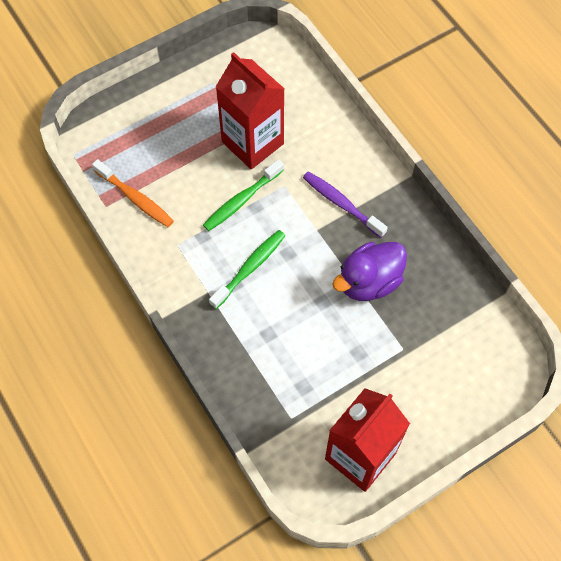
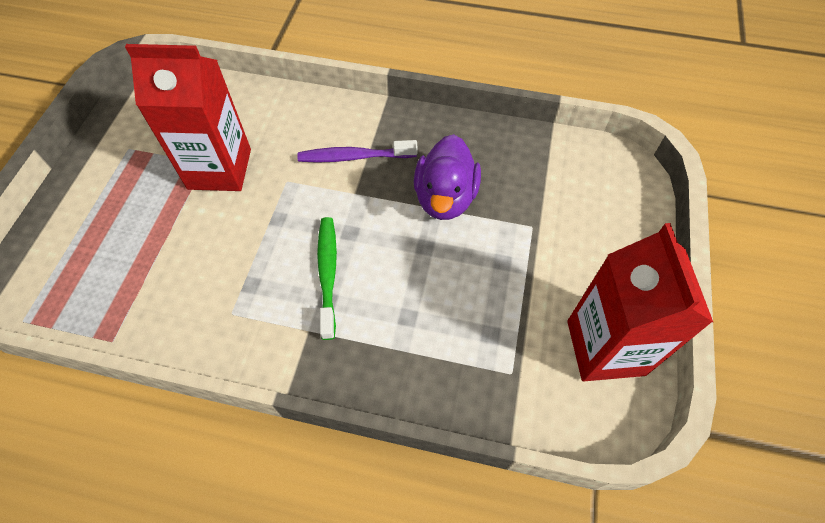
camera: 45 degrees left, 5 degrees down
orange toothbrush [92,159,174,227] -> none
green toothbrush [203,159,284,231] -> none

